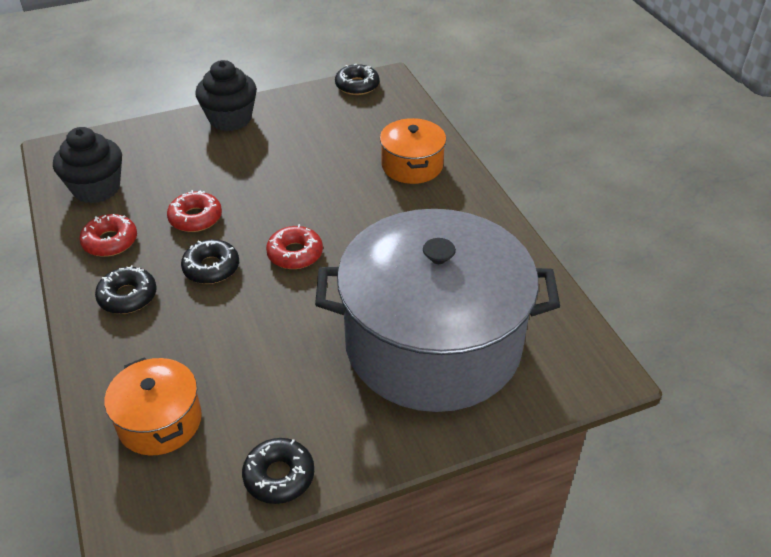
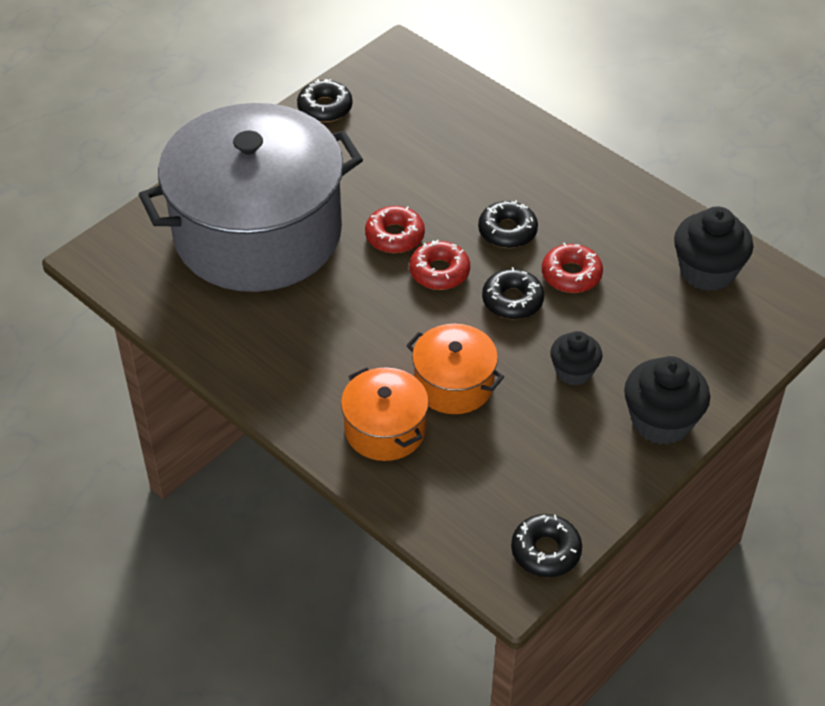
camera: 155 degrees right, 5 degrees up
red donut [79,214,137,257] -> red donut moved to [365,206,425,253]
black donut [95,265,157,314] -> black donut moved to [482,267,544,319]
orange pot [104,357,202,456] -> orange pot moved to [406,324,504,414]
none -> black cupcake [550,331,602,386]

